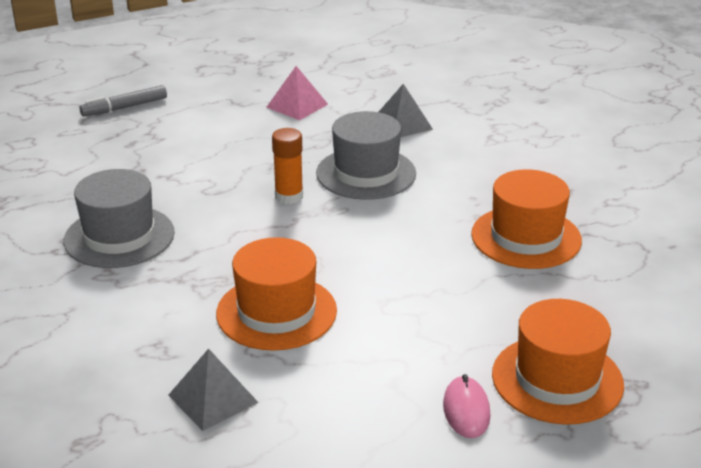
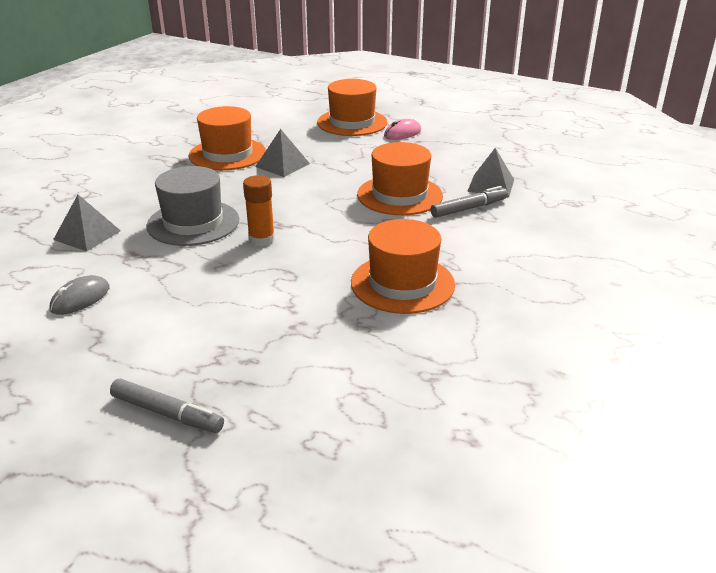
camera: 125 degrees left, 0 degrees up
grey hat [63,169,175,268] -> orange hat [351,219,455,314]
pink pyramid [266,66,328,120] -> grey mouse [50,275,109,315]
none -> grey pyramid [255,129,310,177]
none -> grey marker [430,186,508,218]

